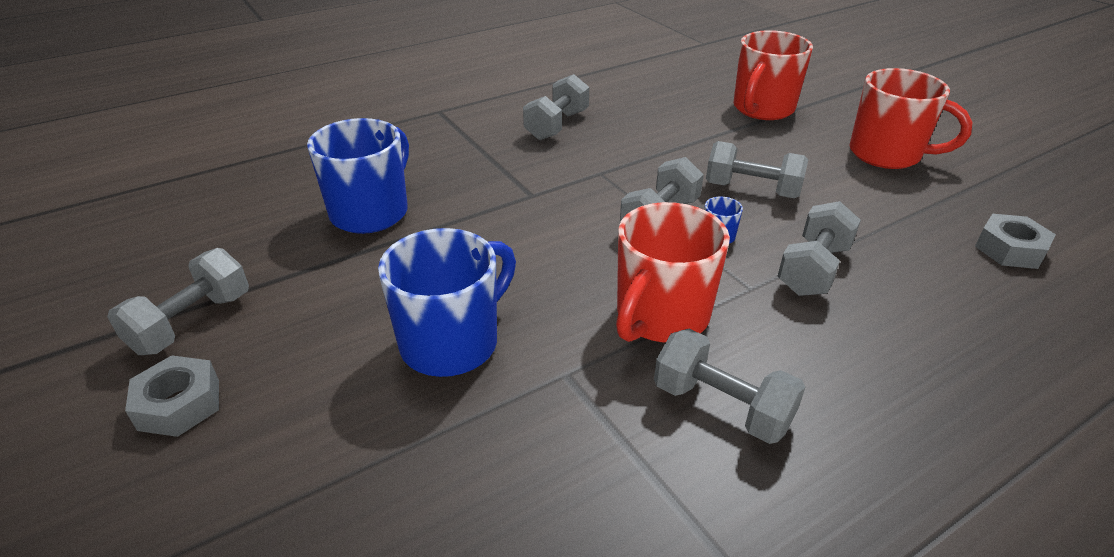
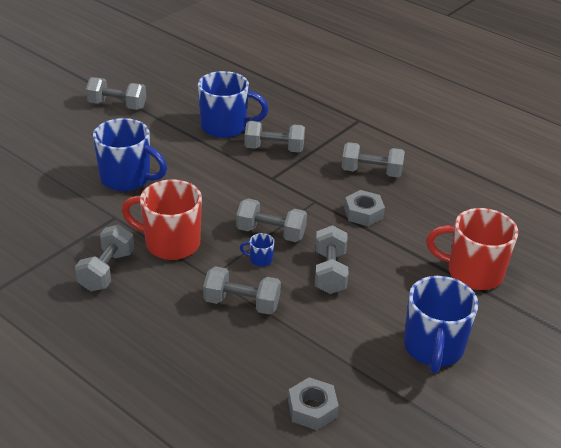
camera: 70 degrees right, 0 degrees up
grey nut [125,355,219,437] -> grey nut moved to [344,190,385,226]
red mug [849,68,972,169] -> blue mug [404,276,478,373]
none -> grey dumbbell [245,121,305,153]

